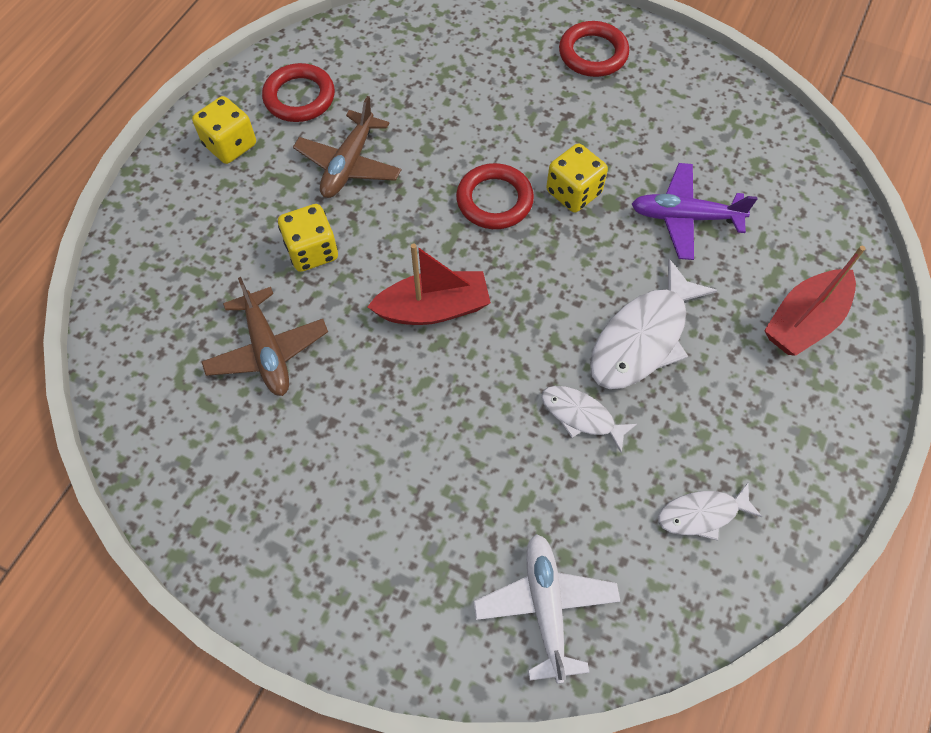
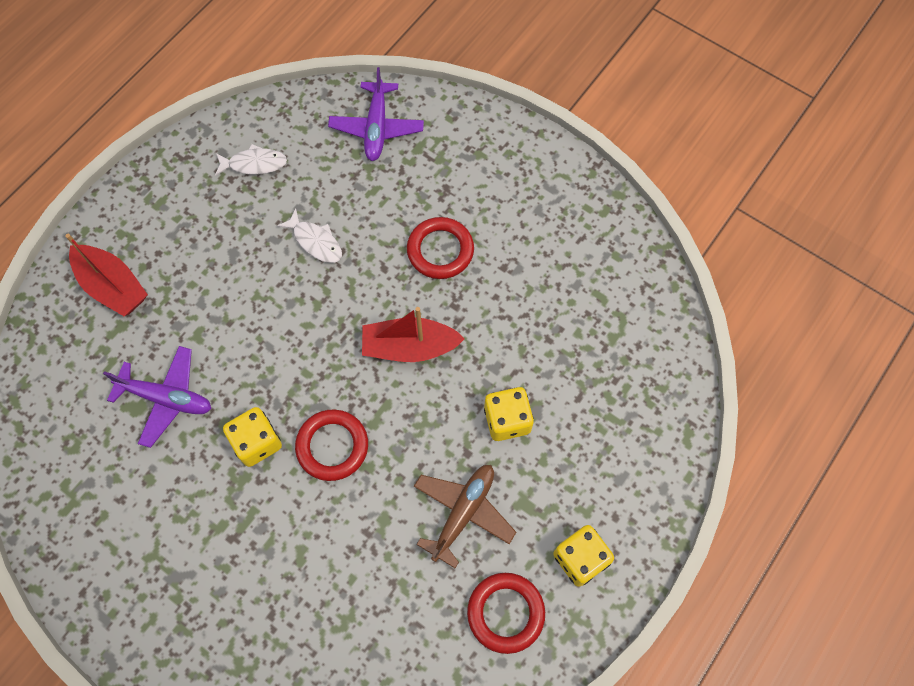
camera: 170 degrees left, 5 degrees up
brown plane [202,277,328,396] -> none
white plane [474,534,620,684] -> purple plane [328,67,424,161]
red ring [559,21,629,77] -> red ring moved to [407,217,474,279]
white fish [590,259,718,389] -> none
red boat [764,246,866,356] -> red boat turned 75 degrees clockwise [65,234,148,316]

